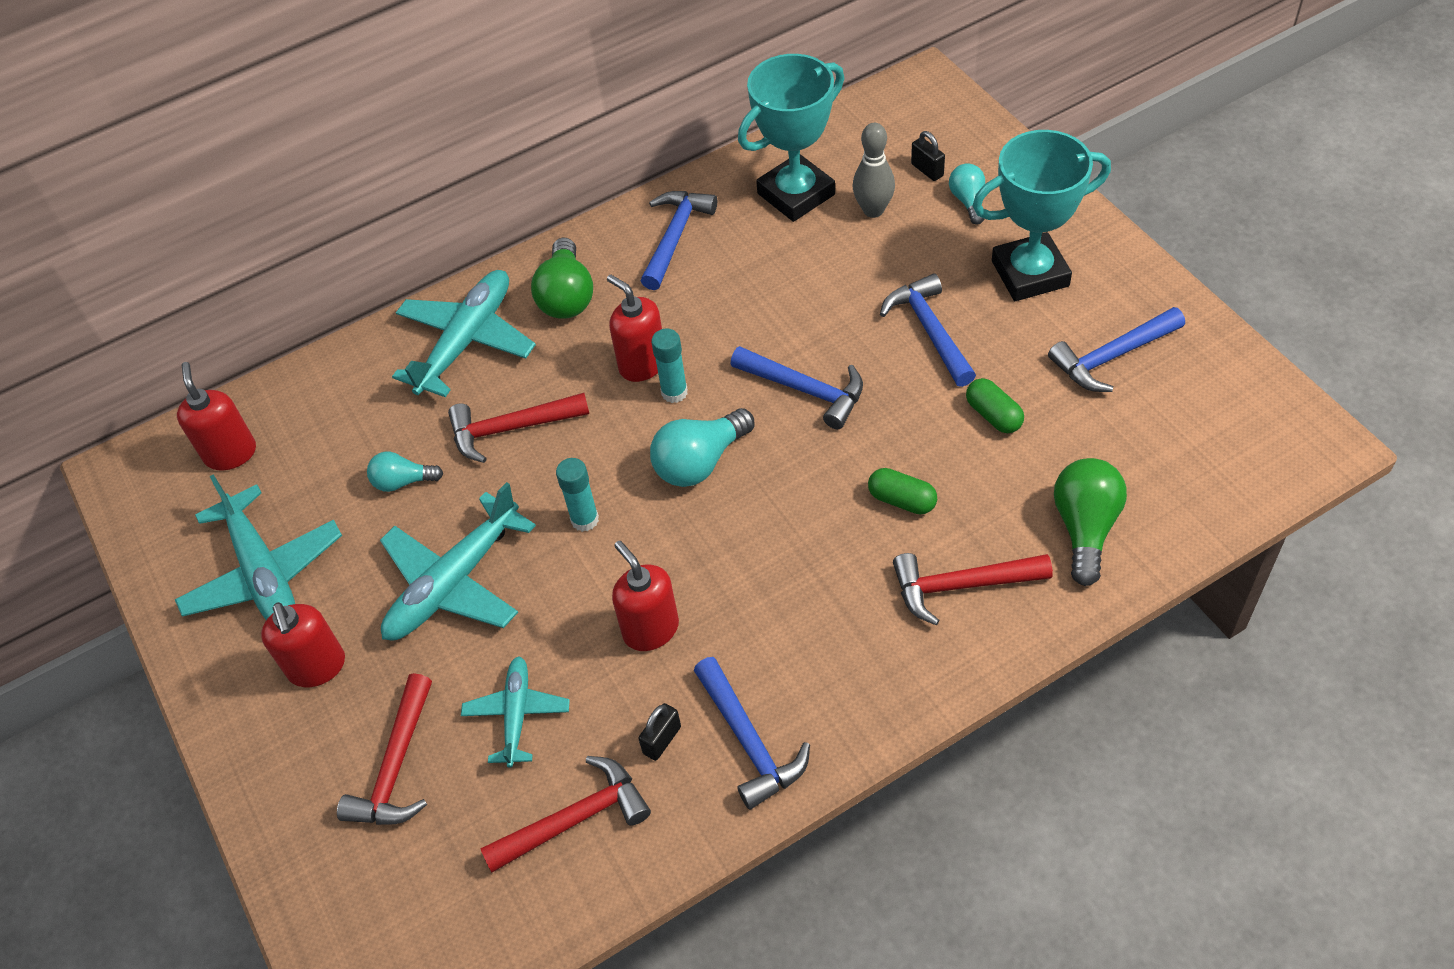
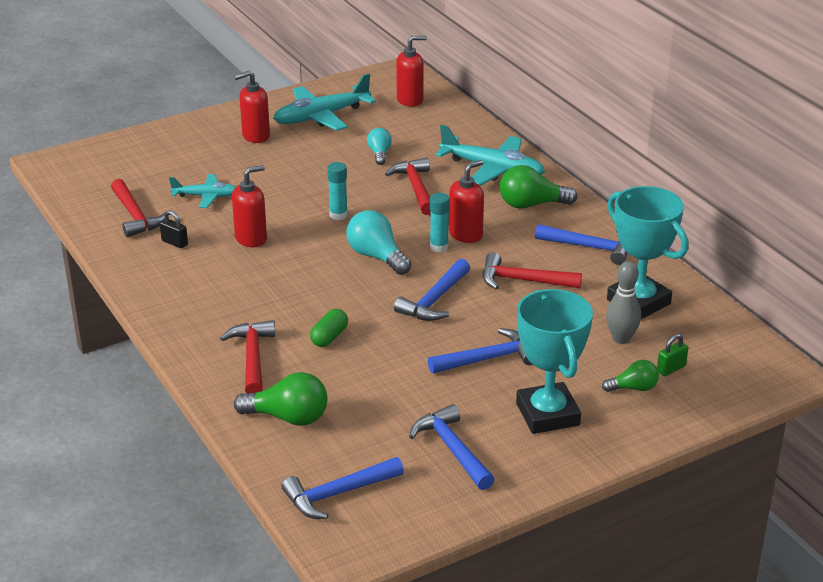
camera: 85 degrees right, 20 degrees down
red hammer [337,673,432,825] -> red hammer moved to [483,252,582,289]
turquoise plane [380,482,536,640] -> none
blue hammer [694,657,810,810] -> blue hammer moved to [281,457,404,519]
black padlock [911,131,945,181] -> green padlock [657,334,688,376]
turquoise light bulb [949,163,985,225] -> green light bulb [602,360,659,392]
green capsule [966,378,1024,433] -> none

